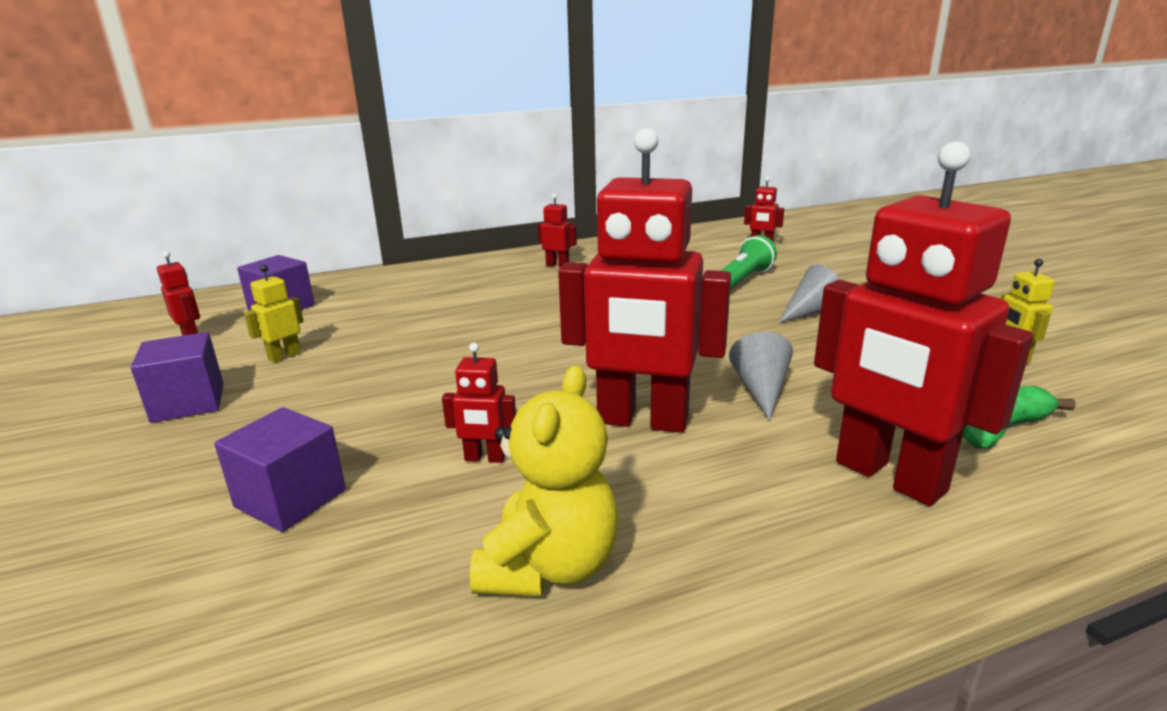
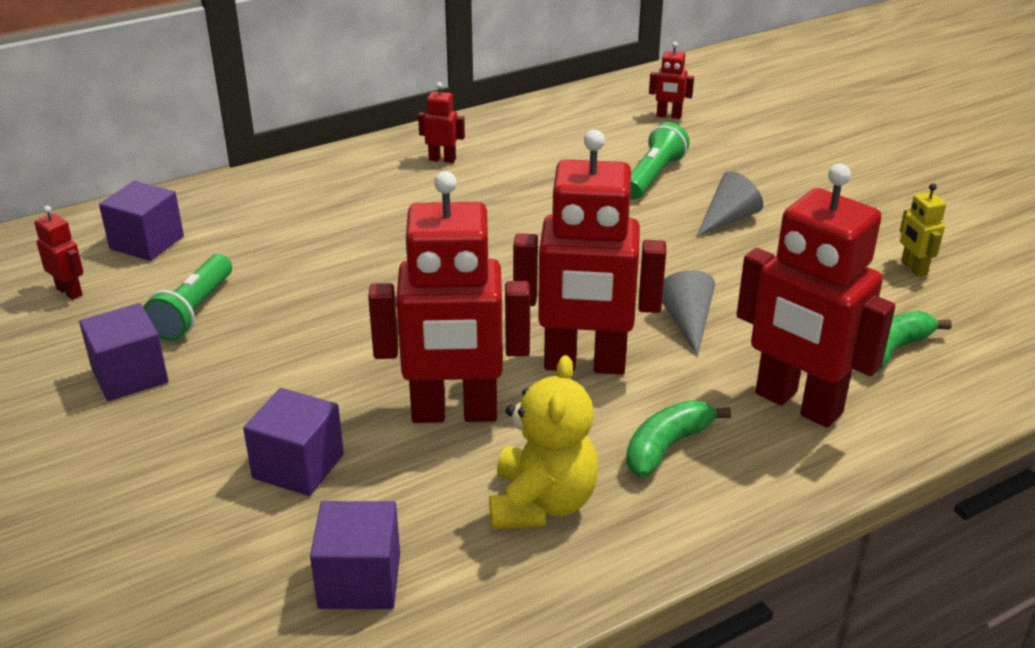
camera: 10 degrees left, 10 degrees up
yellow robot [244,265,304,363] -> green flashlight [143,254,232,341]
red robot [442,343,516,463] -> red robot [368,171,530,423], size x2.39
none -> purple cube [310,501,400,609]
none -> green banana [626,400,731,477]

